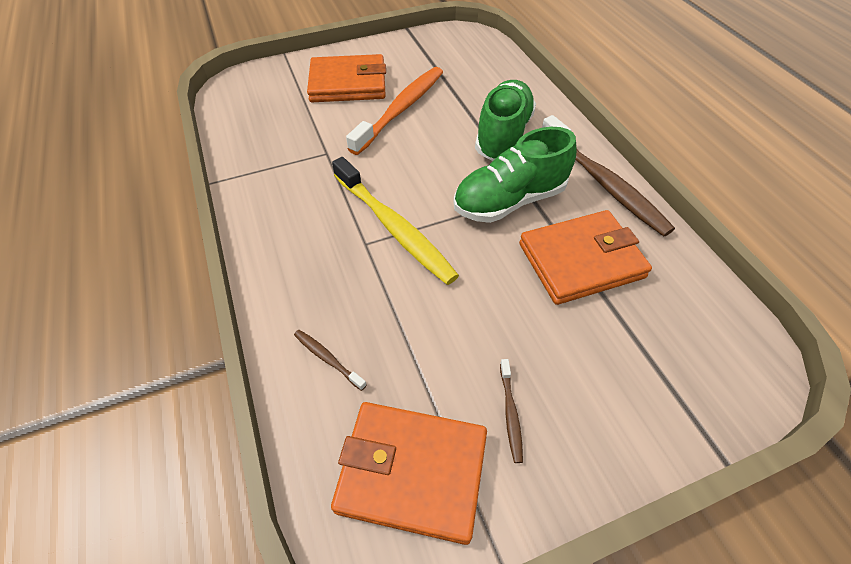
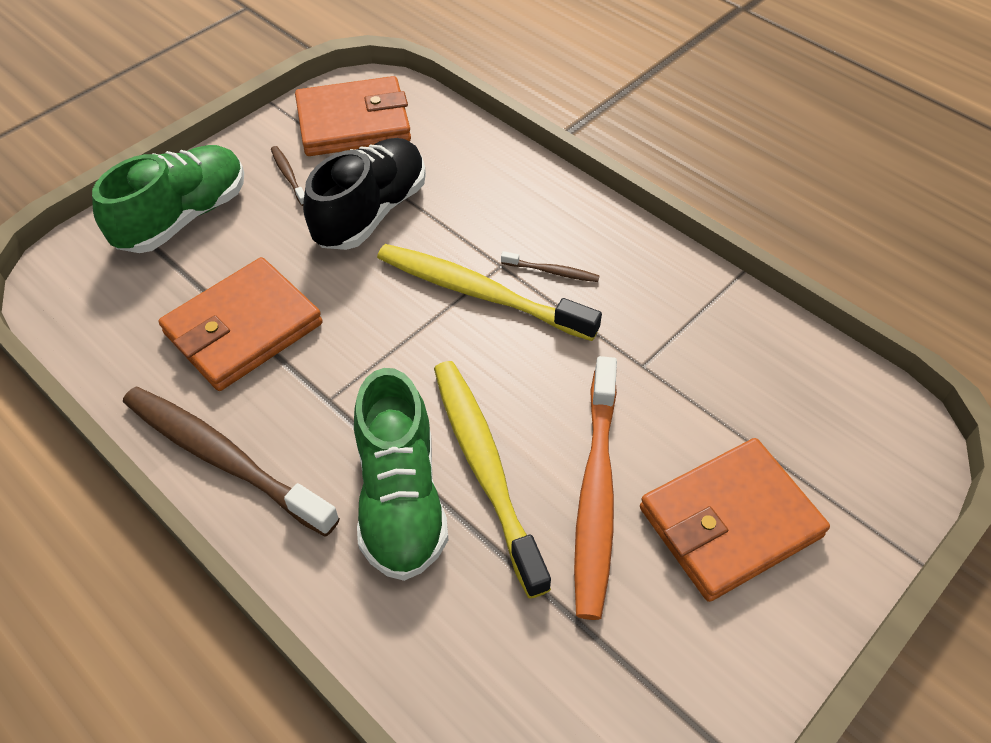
camera: 155 degrees right, 0 degrees up
brown toothbrush [294,330,367,391] -> brown toothbrush moved to [501,251,600,282]
green shoe [454,127,576,223] -> green shoe moved to [92,145,244,253]
none -> black shoe [303,138,426,250]
none -> yellow toothbrush [434,361,551,599]

